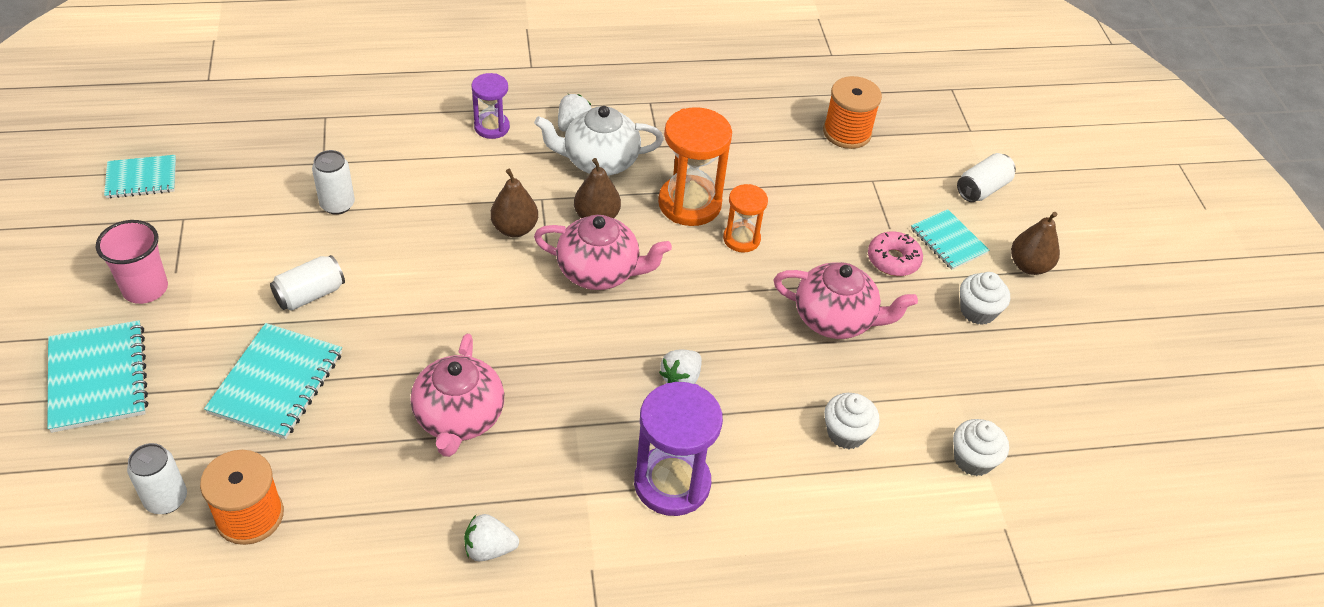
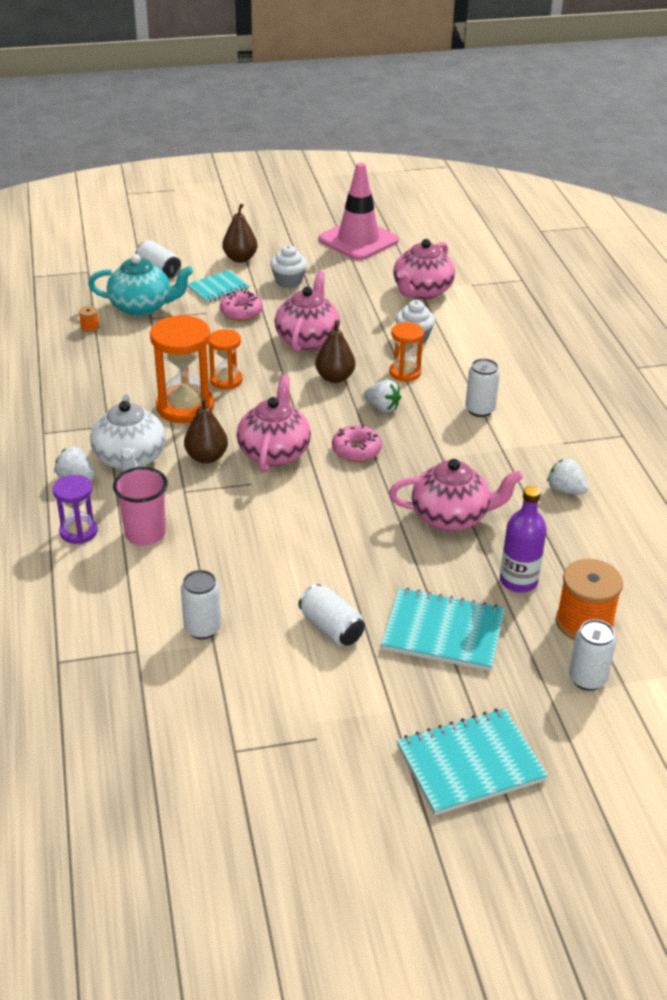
camera: 90 degrees left, 10 degrees down
pink cup [96,220,168,304] -> pink cup moved to [113,467,168,546]
turquoise notebook [104,155,176,199] -> none
white strawberry [464,514,519,561] -> white strawberry turned 135 degrees clockwise [547,458,588,495]
brown pear [490,169,538,237] -> brown pear moved to [315,320,355,383]
purple hourglass [634,382,723,516] -> white can [465,358,500,417]
orange spool [823,76,882,149] -> orange spool [79,306,100,332], size x0.43
white cupcake [953,419,1009,476] -> pink teapot [393,239,455,300]
none -> turquoise teapot [88,254,193,316]
none -> pink traffic cone [318,162,399,260]
none -> pink donut [332,425,382,462]
none -> orange hourglass [389,322,424,381]
none -> purple bottle [500,486,547,593]

